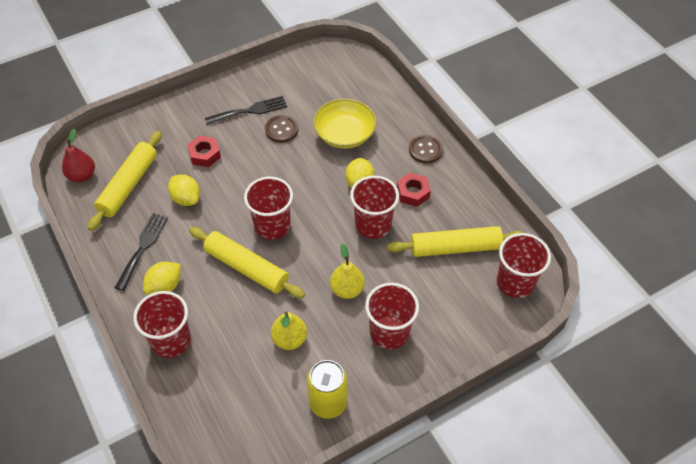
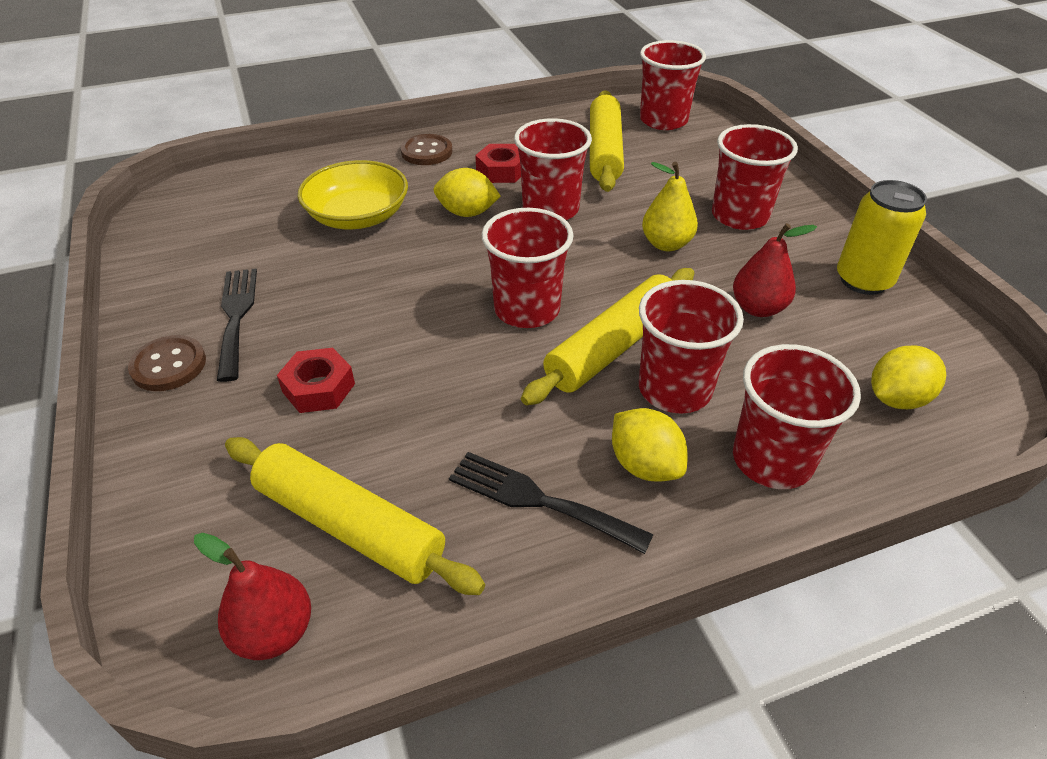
camera: 80 degrees left, 10 degrees down
yellow lemon [168,174,200,206] -> yellow lemon moved to [871,345,946,409]
brown button [265,115,298,143] -> brown button moved to [128,335,206,391]
yellow pear [271,312,307,350] -> red pear [733,223,817,317]
none -> red cup [639,280,744,414]

